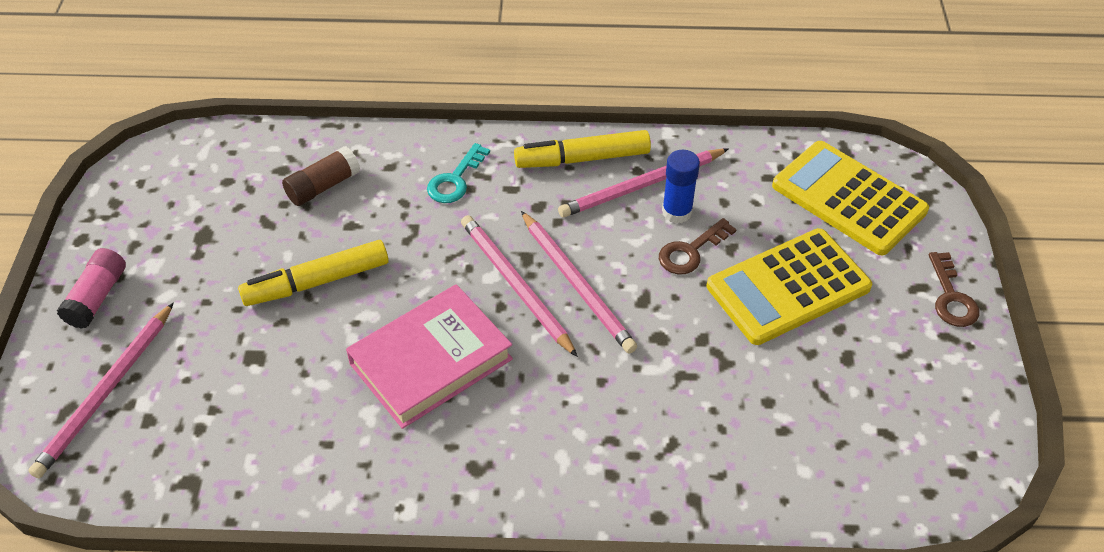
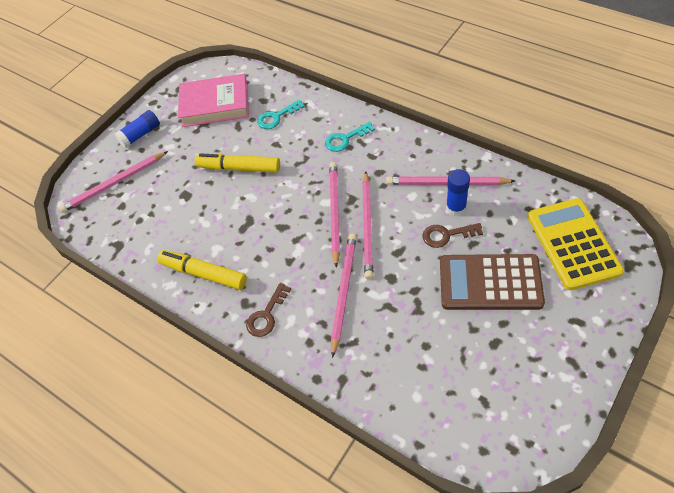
camera: 40 degrees right, 5 degrees up
pink glue stick [57,248,126,329] -> blue glue stick [114,110,160,148]
brown glue stick [282,146,360,206] -> turquoise key [257,99,305,129]
pink book [346,284,513,429] -> pink book moved to [178,74,249,127]
yellow marker [514,130,651,168] -> yellow marker moved to [157,250,247,290]
yellow calculator [707,228,872,345] -> brown calculator [440,254,545,310]
brown key [929,252,979,327] -> brown key moved to [246,283,291,337]
none -> pink pencil [331,234,357,358]

